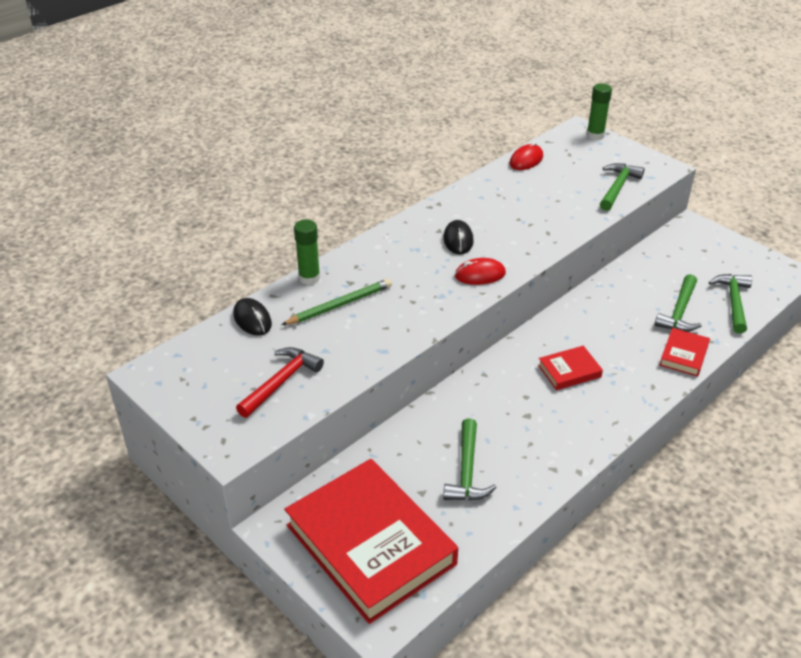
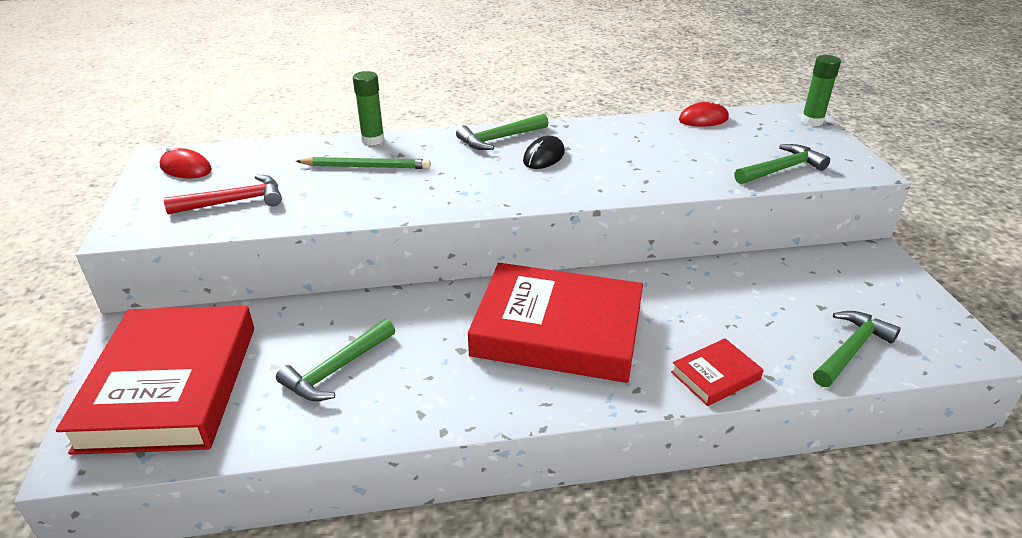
camera: 35 degrees right, 5 degrees down
black mouse [233,298,272,335] -> none
red mouse [455,258,506,285] -> red mouse moved to [159,146,212,178]
red book [538,346,603,390] -> red book [468,263,643,383], size x2.33
green hammer [654,274,702,332] -> green hammer moved to [456,114,549,150]

